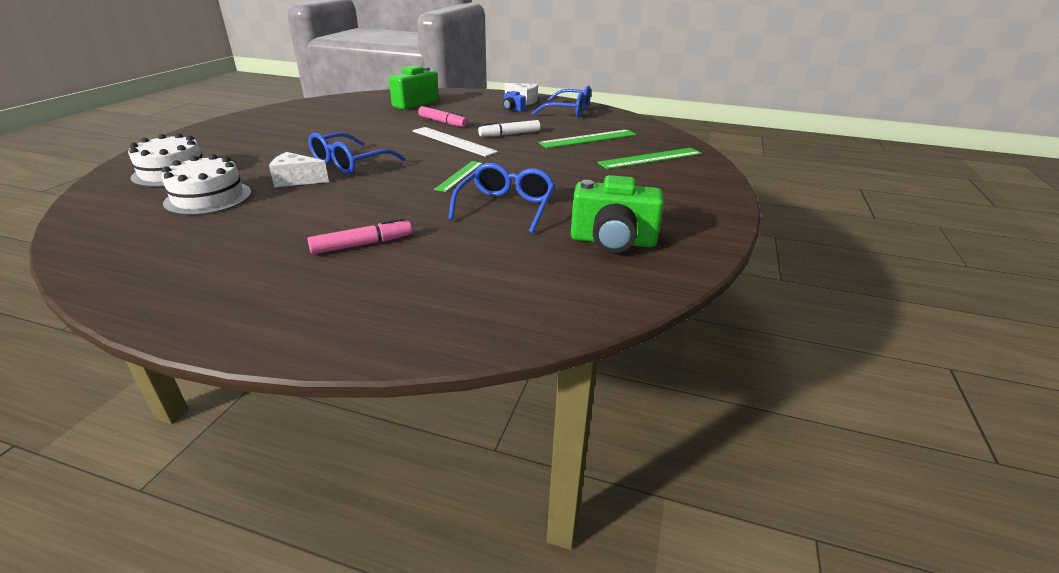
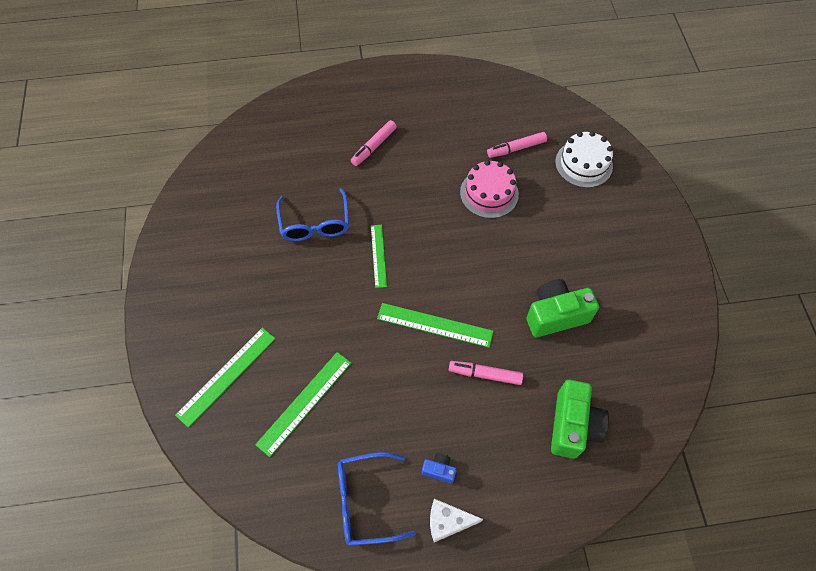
camera: 155 degrees right, 30 degrees up
white cake [161,154,251,215] -> pink marker [487,132,547,158]
white cheese [269,152,329,187] -> pink cake [460,160,519,218]
blue glasses [308,133,405,174] -> none
white ruler [412,127,498,157] -> green ruler [377,303,493,348]
white marker [478,120,540,137] -> none
green camera [571,175,664,253] -> green camera moved to [526,279,599,337]

